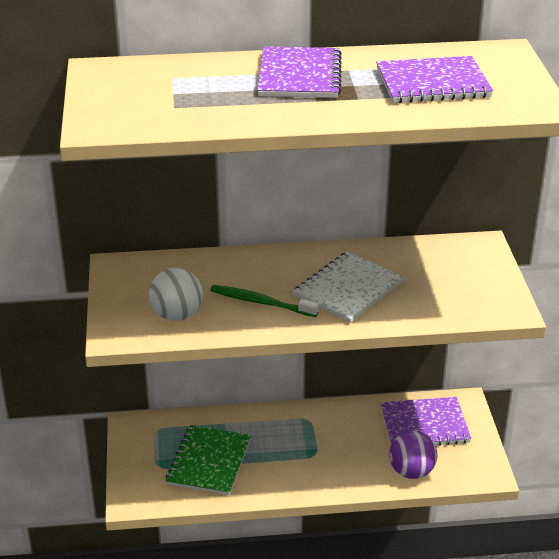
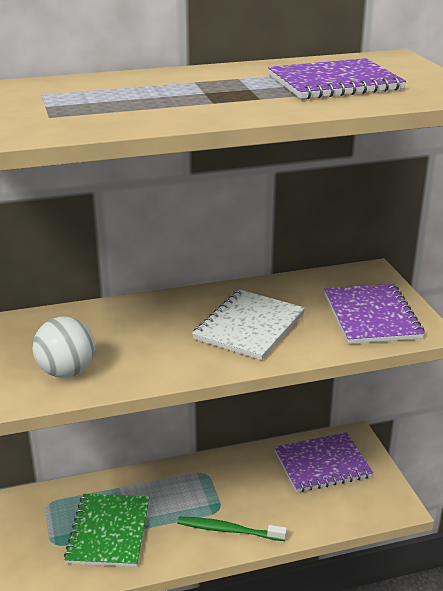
camera: 10 degrees left, 5 degrees down
green toothbrush [210,285,319,317] -> green toothbrush moved to [177,516,287,541]
purple notebook [257,46,342,98] -> purple notebook moved to [324,284,425,344]
purple ball [389,431,437,479] -> none

